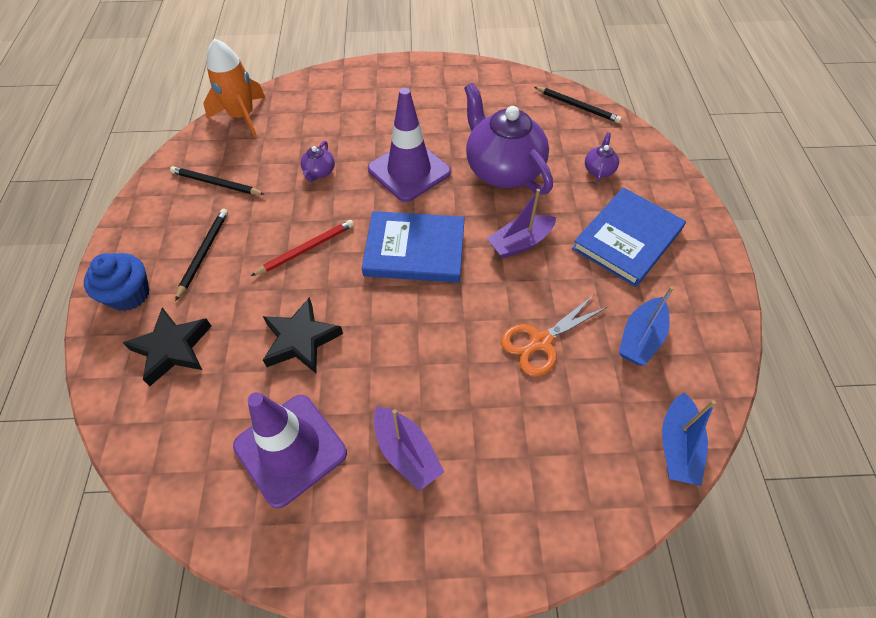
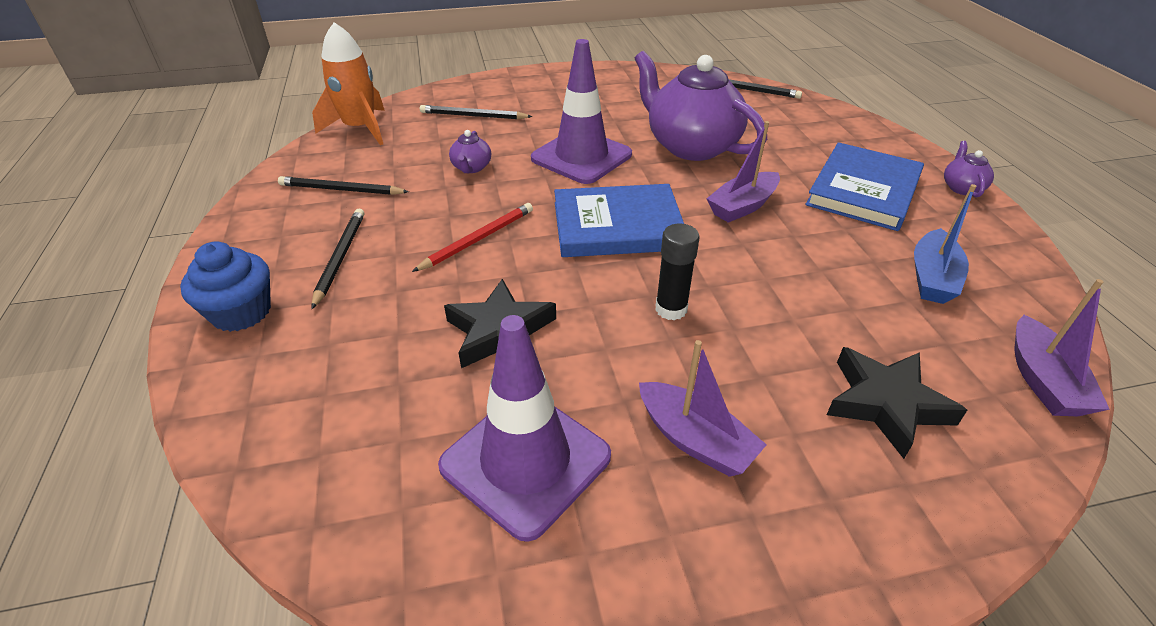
camera: 10 degrees left, 15 degrees down
black star [123,307,211,386] -> black star moved to [827,347,967,459]
orange scissors [501,296,607,376] -> none
purple teapot [585,132,619,182] -> purple teapot moved to [944,141,994,197]
blue boat [662,392,716,486] -> purple boat [1015,279,1110,416]
none -> black pencil [420,105,533,120]
none -> black glue stick [655,223,700,320]

